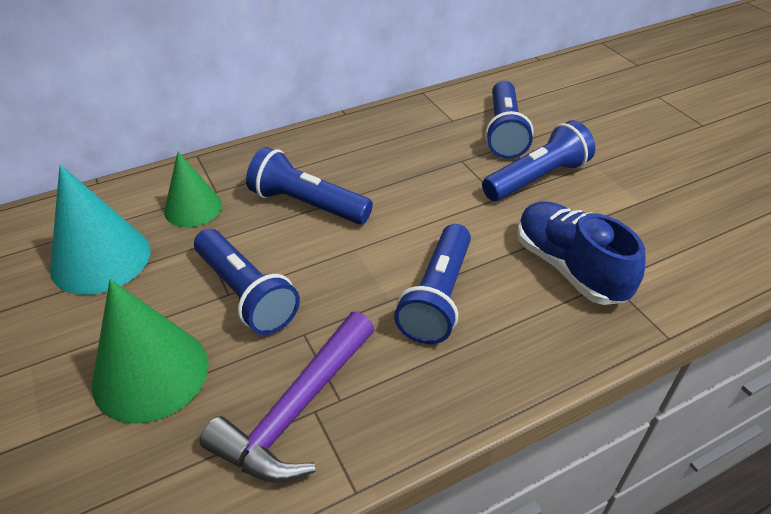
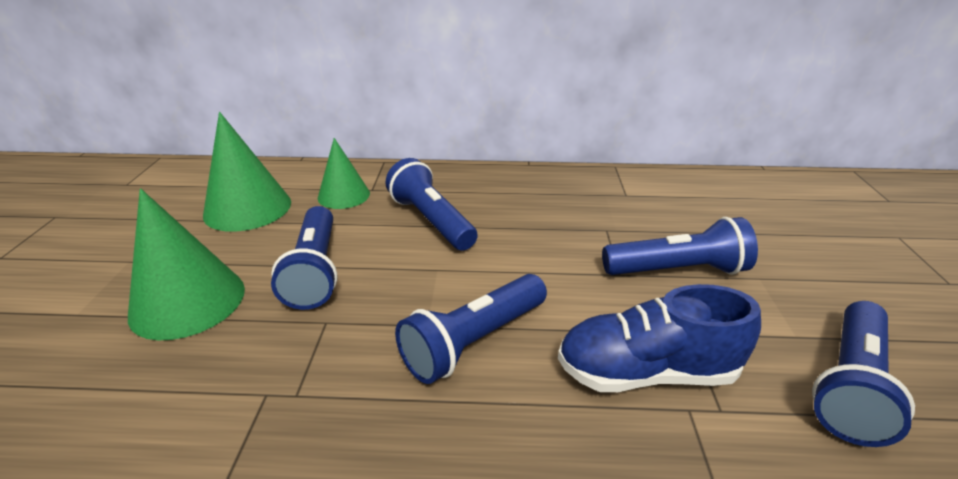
camera: 30 degrees right, 10 degrees down
turquoise cone [50,165,151,295] -> green cone [203,112,291,232]
purple hammer [200,311,374,483] -> none
blue flashlight [485,81,533,159] -> blue flashlight moved to [812,301,915,447]
blue shoe [517,201,645,305] -> blue shoe turned 90 degrees counterclockwise [558,284,761,392]

